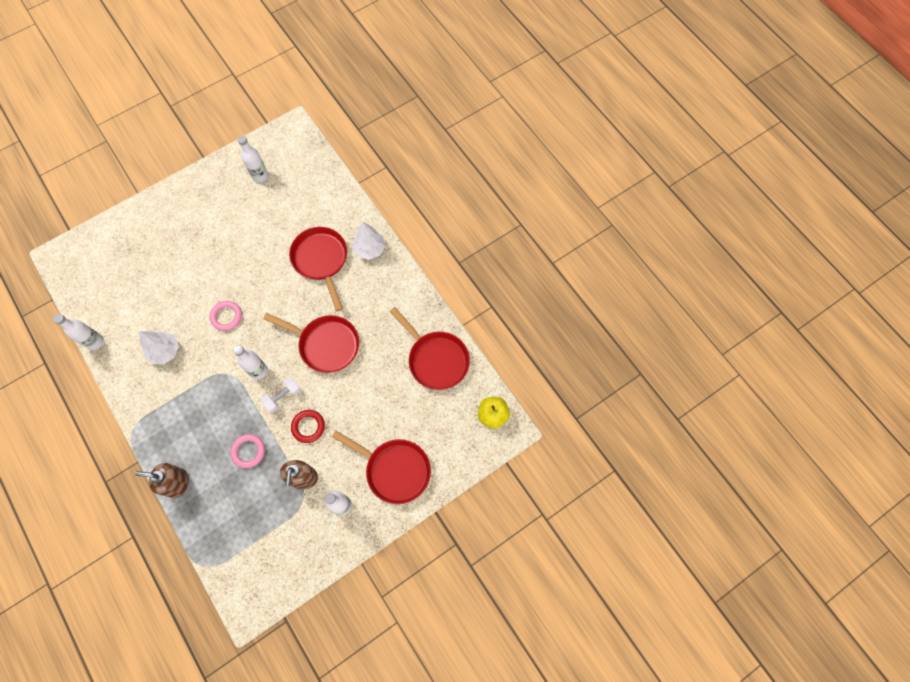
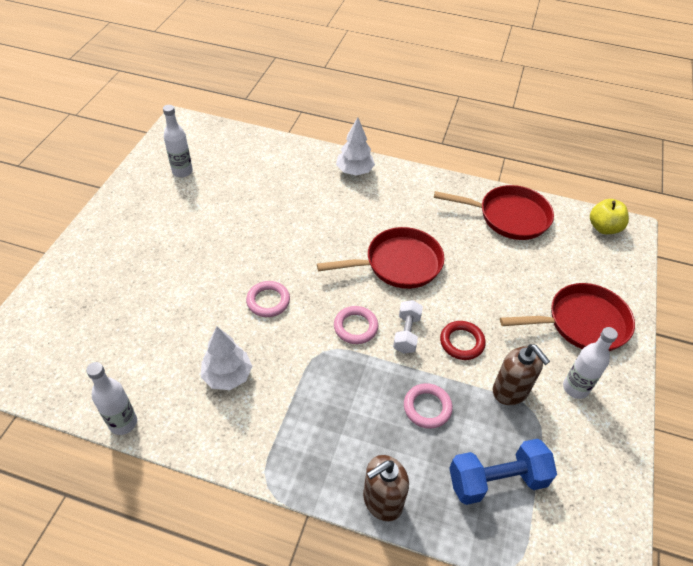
camera: 40 degrees left, 20 degrees down
white bottle [233,345,268,379] -> pink ring [334,306,378,344]
red pan [289,227,347,311] -> none
none -> blue dumbbell [449,439,557,505]

